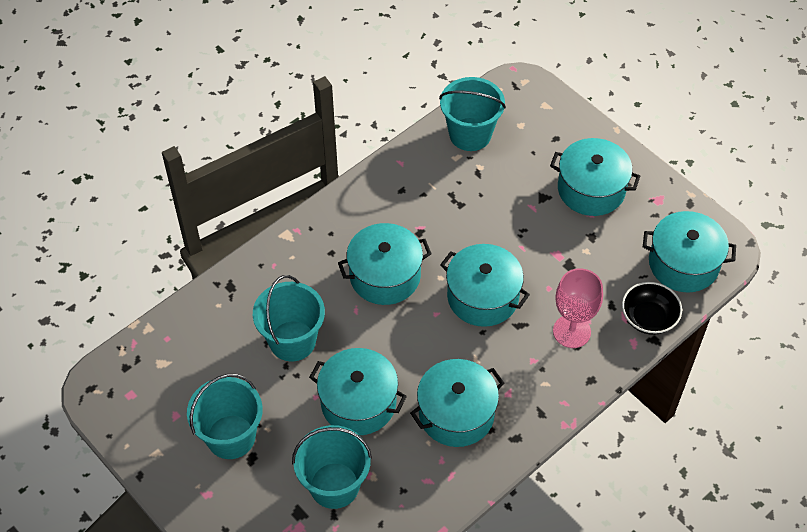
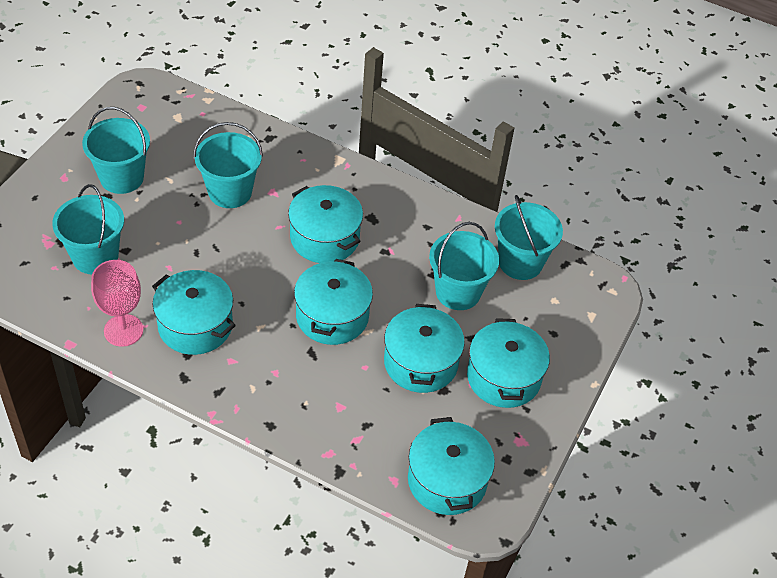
camera: 65 degrees right, 5 degrees down
turquoise pot [309,348,407,435] -> turquoise pot moved to [384,304,465,393]
pink goblet [553,268,603,348] -> pink goblet moved to [91,260,143,347]
black bowl [622,282,682,335] -> none
none -> turquoise bucket [429,222,499,310]

